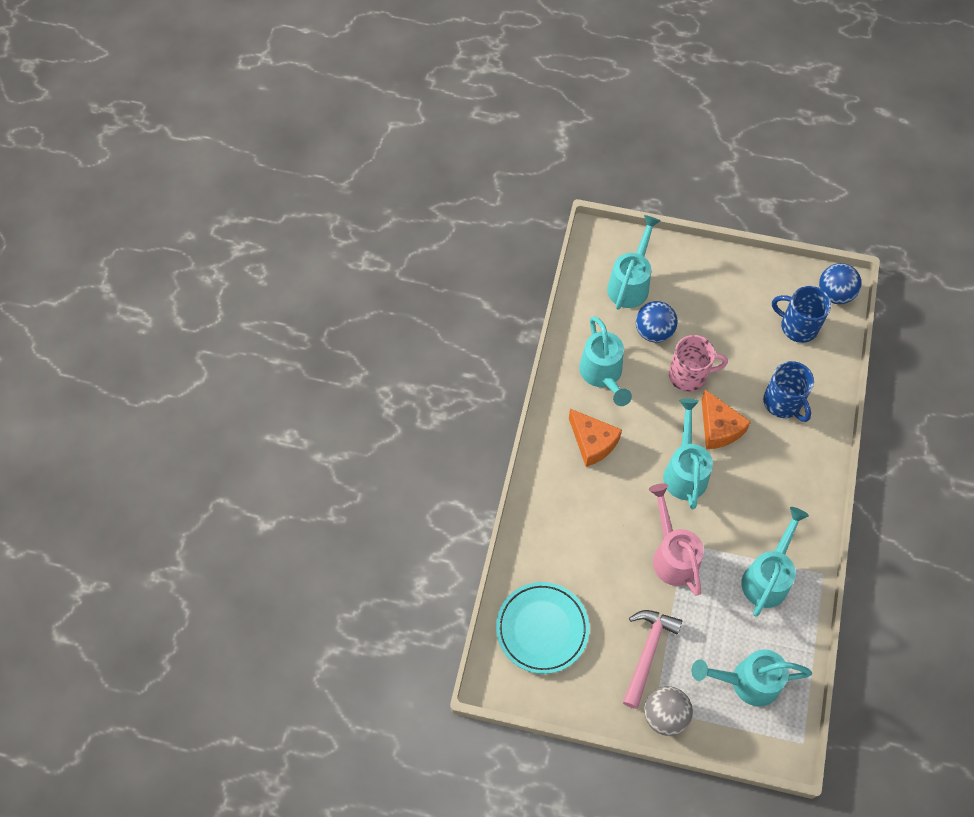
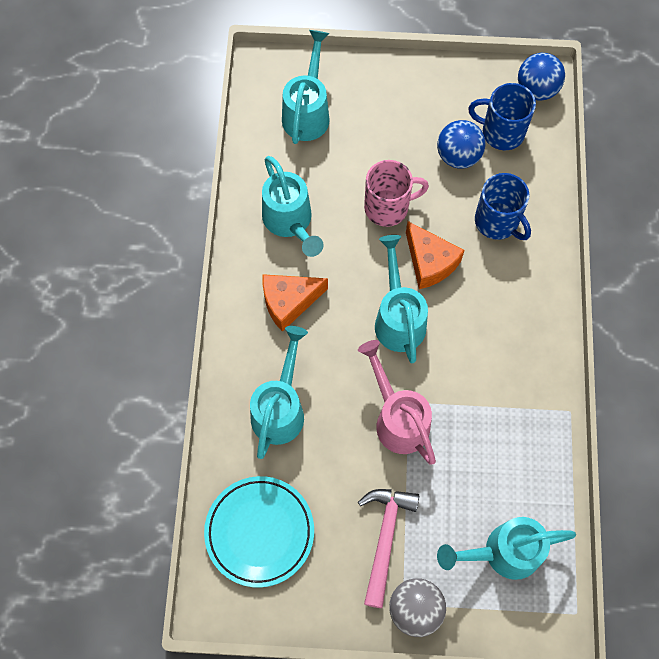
camera: 10 degrees left, 5 degrees up
orange cheese [569,409,622,467] -> orange cheese turned 120 degrees clockwise [263,274,328,332]
blue ball [636,301,678,343] -> blue ball moved to [437,120,485,169]
turquoise watering can [741,507,809,616] -> turquoise watering can moved to [250,326,308,459]

